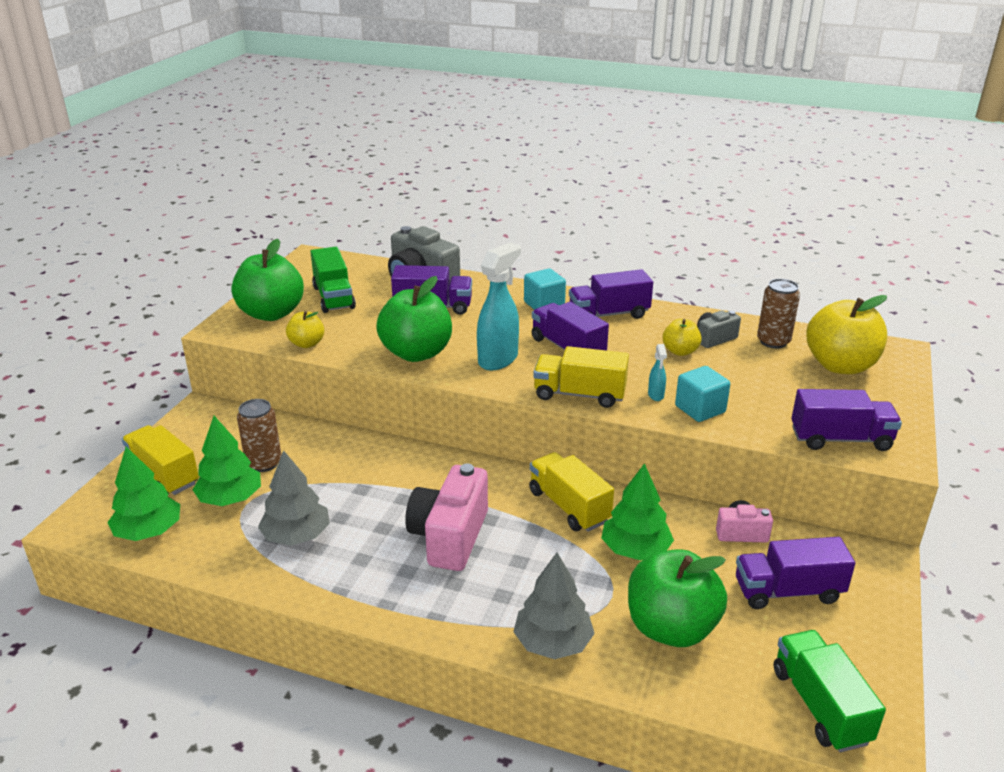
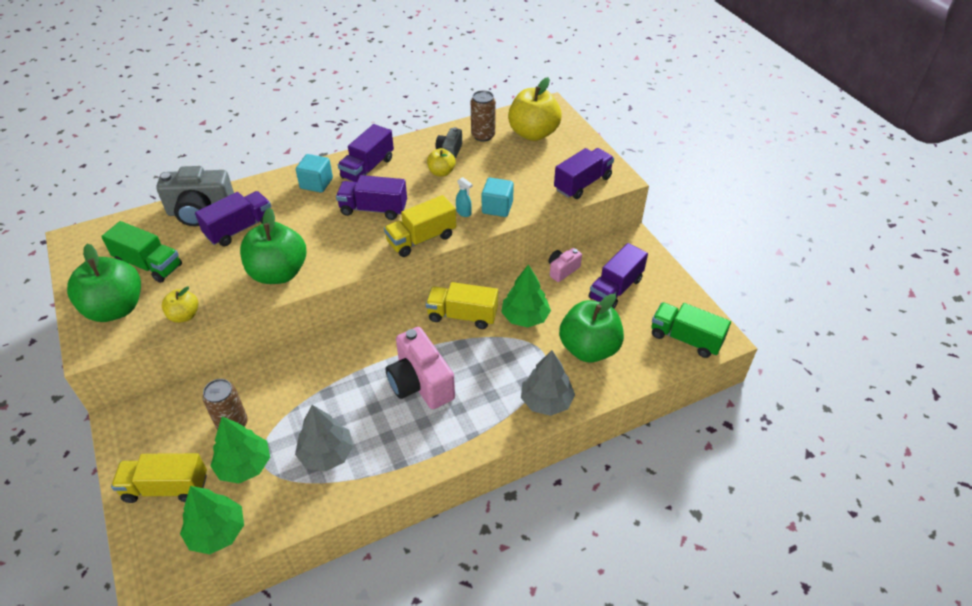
camera: 45 degrees left, 15 degrees up
turquoise spray bottle [477,242,521,371] -> none

